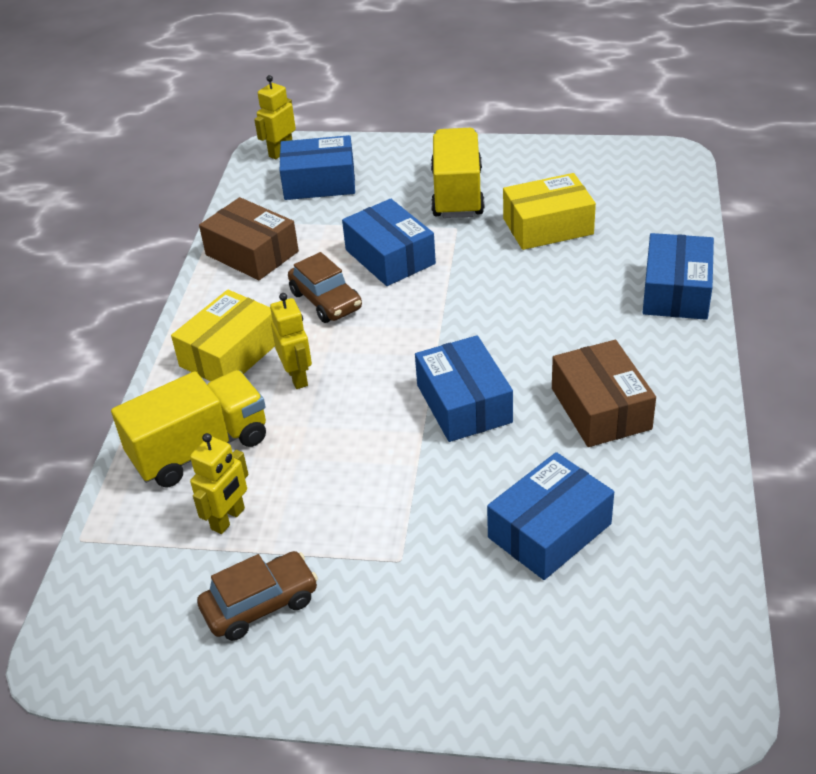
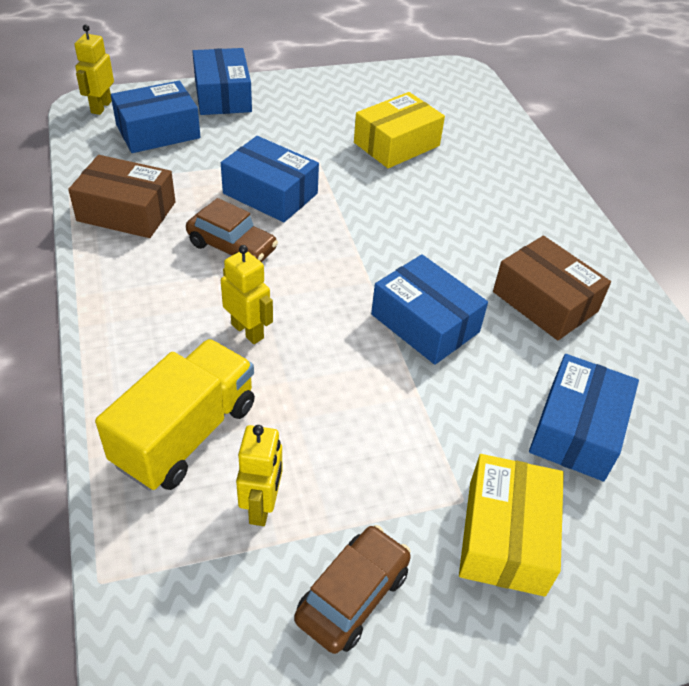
camera: 30 degrees left, 5 degrees up
yellow box [171,290,275,381] -> yellow box moved to [459,454,564,597]
yellow truck [431,128,485,218] -> none
blue box [643,233,714,320] -> blue box moved to [192,48,252,115]

